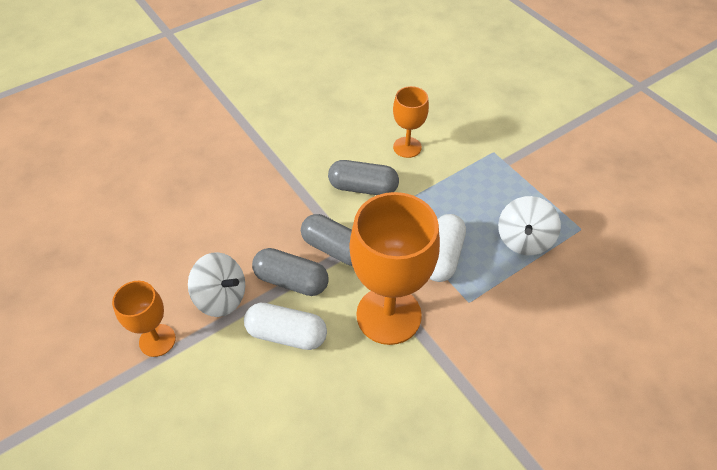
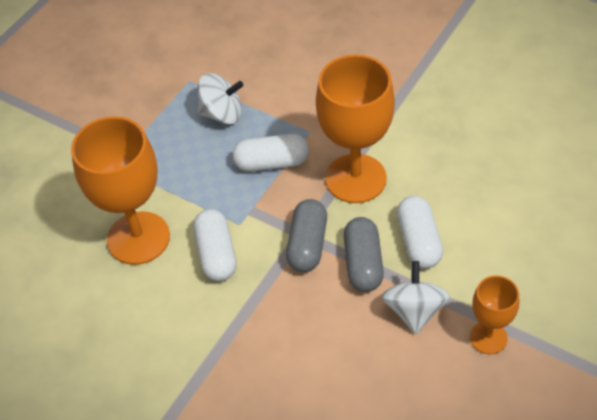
camera: 110 degrees left, 0 degrees up
grey capsule [328,160,399,195] -> white capsule [193,209,237,281]
orange goblet [393,86,429,158] -> orange goblet [71,116,170,265], size x1.87

